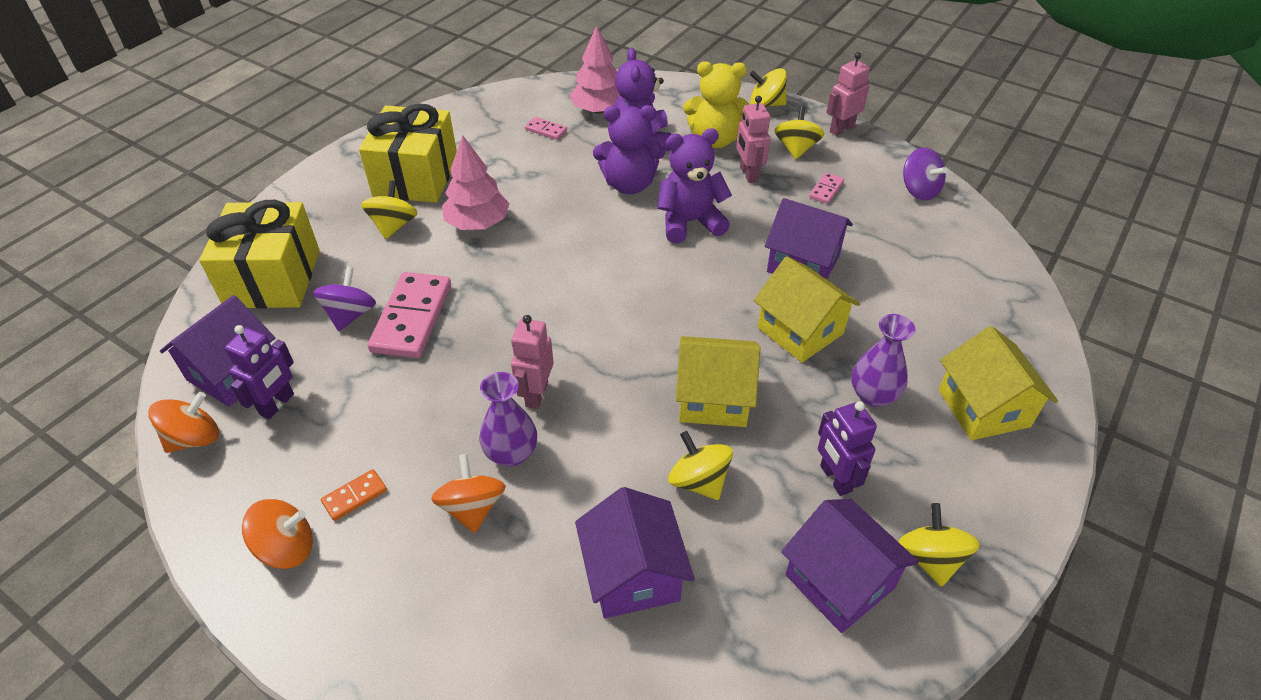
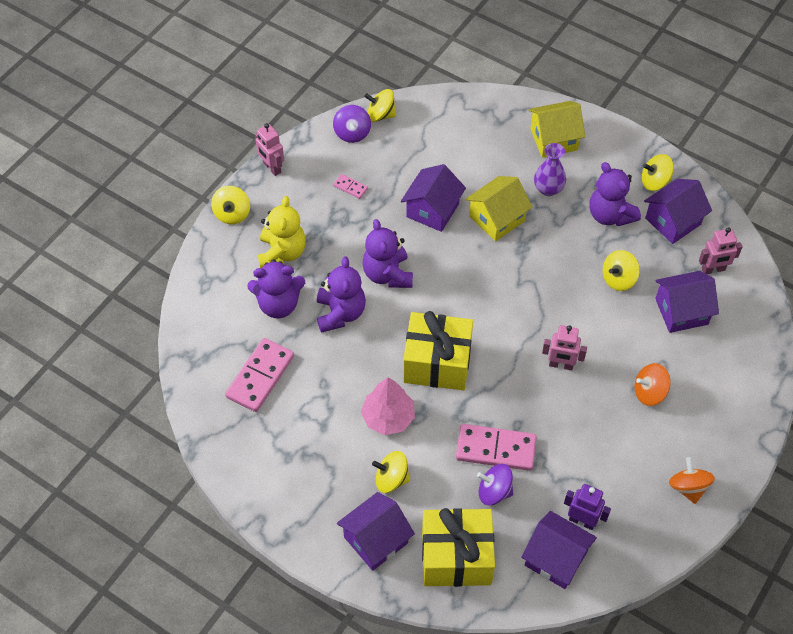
camera: 90 degrees left, 10 degrees up
orange spinning top [148,392,219,453] -> none
orange domino [321,469,387,521] -> none
yellow gift [359,103,457,203] -> yellow gift moved to [403,311,473,390]
purple vase [480,372,537,467] -> none
pink domino [525,117,567,140] -> pink domino [225,338,294,412], size x2.14
pink tree [569,25,620,114] -> none
yellow house [676,336,760,427] -> none
pink robot [736,96,770,183] -> pink robot moved to [699,227,743,274]
yellow spinning top [774,106,824,159] -> yellow spinning top moved to [364,89,396,122]
purple robot [818,401,877,496] -> purple teddy bear [589,162,641,226]
purple spinning top [903,147,947,200] -> purple spinning top turned 120 degrees clockwise [333,105,371,143]
none -> purple house [337,492,415,571]

